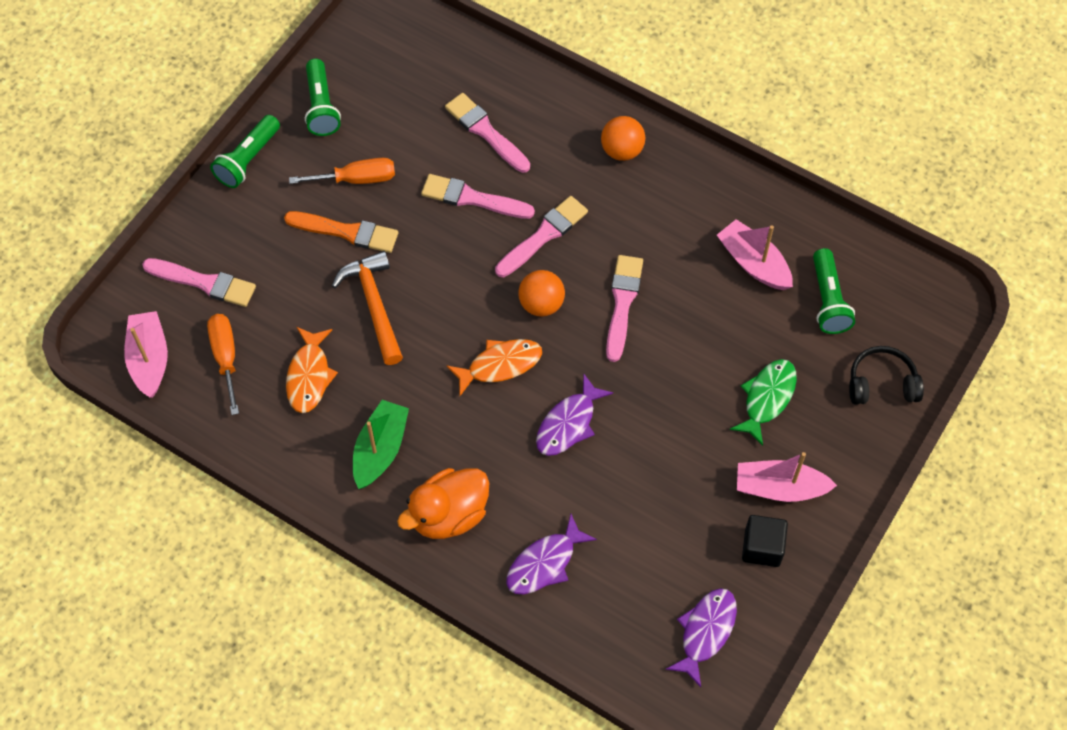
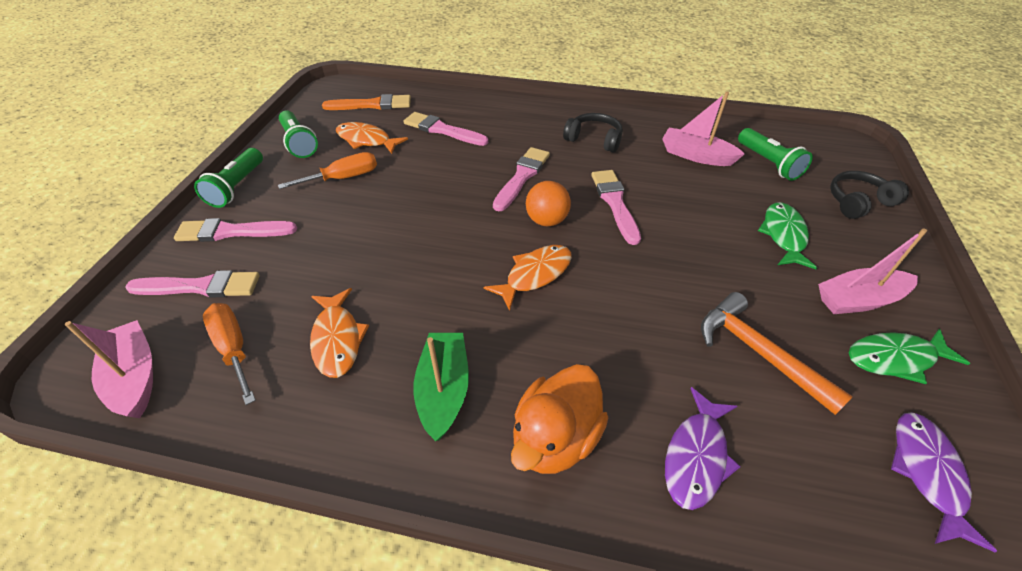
camera: 20 degrees left, 15 degrees down
orange brush [284,211,398,253] -> orange brush moved to [322,94,411,110]
orange hammer [332,251,403,365] -> orange hammer moved to [701,292,853,415]
pink brush [421,174,535,219] -> pink brush moved to [174,218,297,242]
purple fish [536,374,613,456] -> none
orange ball [601,116,645,161] -> none
black cube [742,515,788,567] -> green fish [849,329,970,384]
none -> orange fish [336,122,408,154]
none -> black headphones [563,113,623,153]

